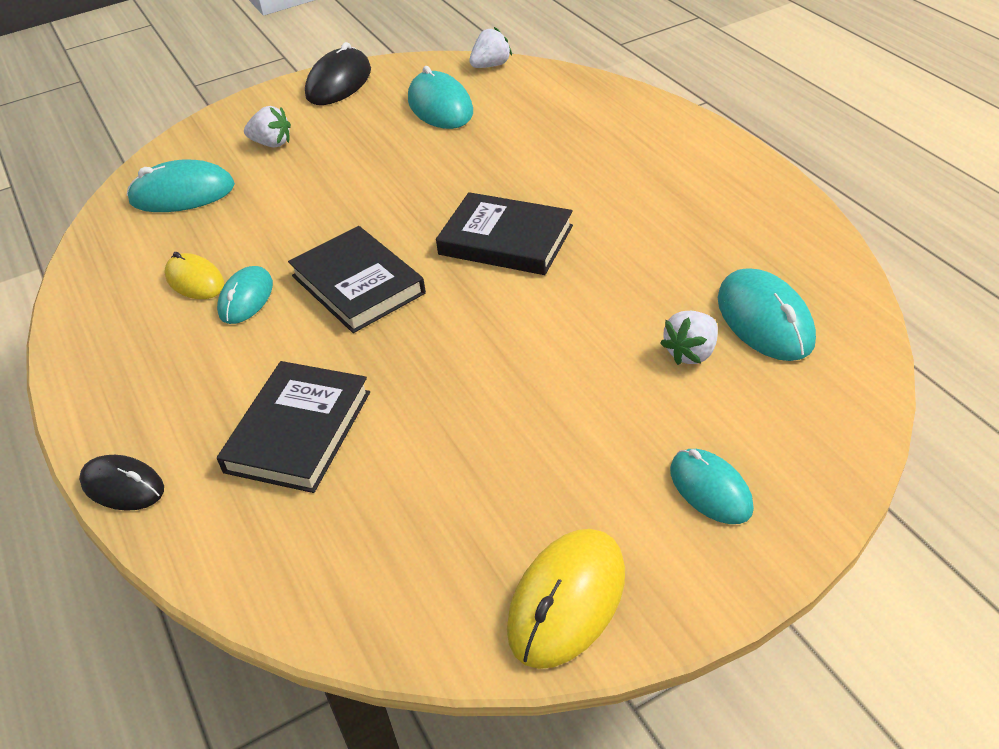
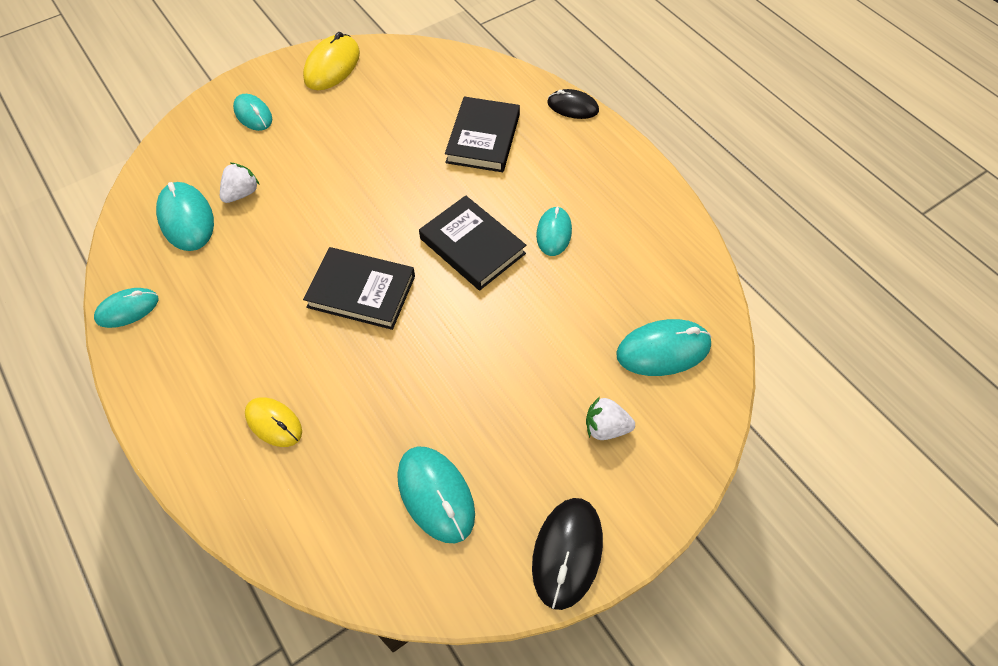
camera: 170 degrees right, 15 degrees up
yellow mouse [165,252,224,299] -> yellow mouse moved to [245,397,302,447]
white strawberry [469,27,512,68] -> none
none -> turquoise mouse [94,288,158,328]

